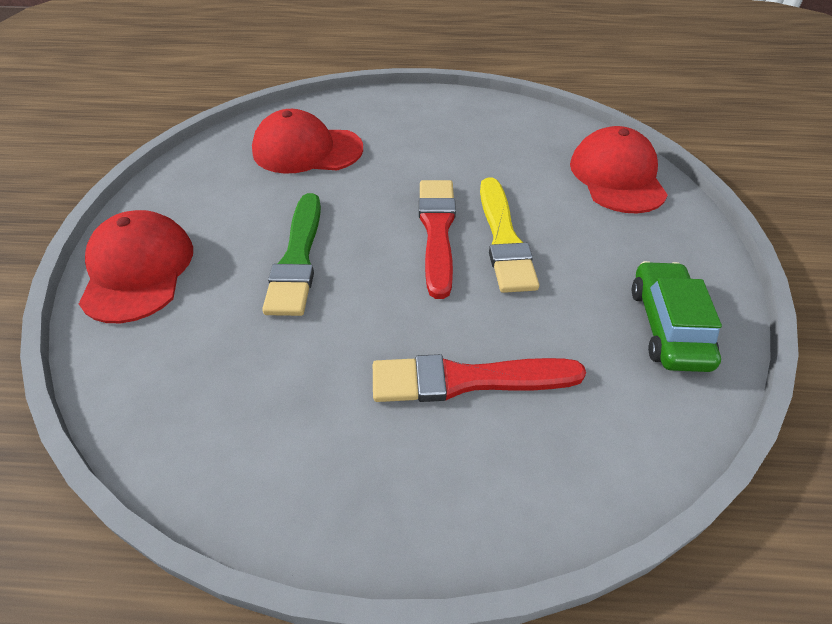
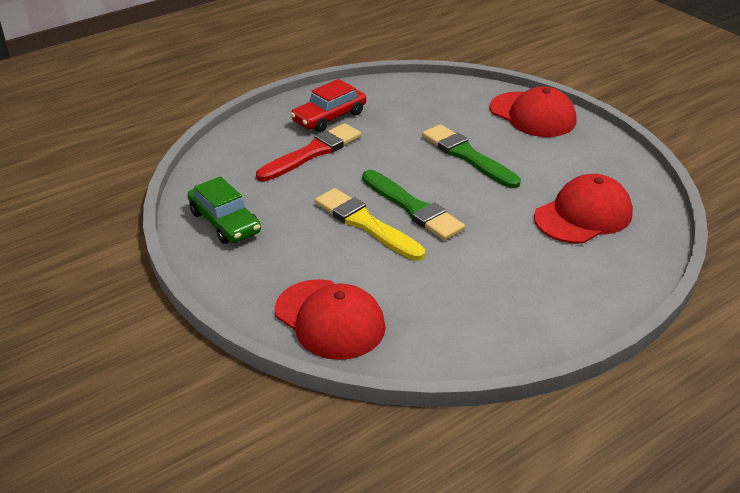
camera: 140 degrees right, 10 degrees down
red brush [419,180,456,299] -> green brush [362,170,465,240]
none -> red car [290,79,366,132]

